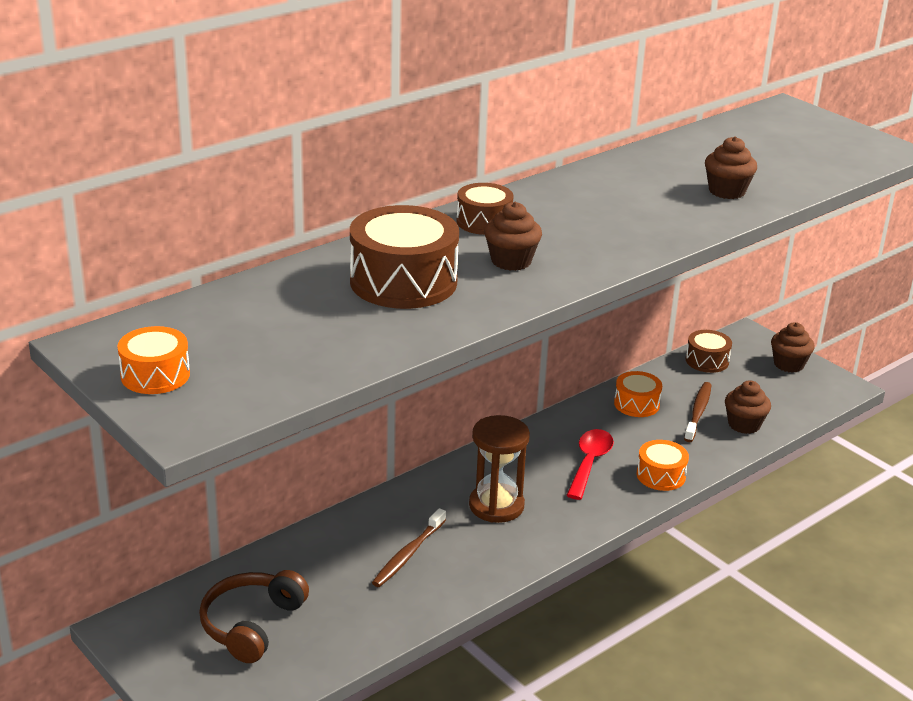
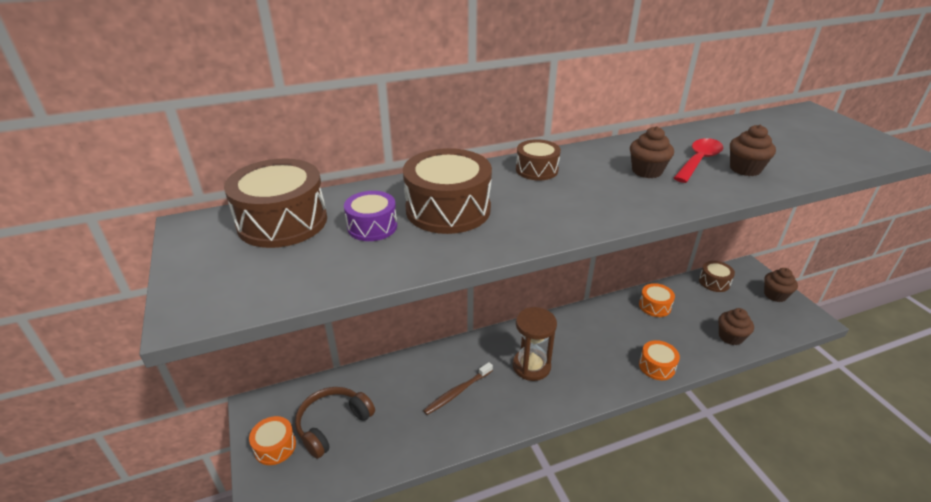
camera: 20 degrees right, 5 degrees up
orange drum [117,326,190,394] -> orange drum moved to [249,416,296,465]
brown cupcake [484,202,542,271] -> brown cupcake moved to [630,126,674,178]
red spoon [566,429,614,500] -> red spoon moved to [674,138,723,183]
brown toothbrush [684,382,711,442] -> none
none -> brown drum [224,158,327,248]
none -> purple drum [344,191,397,241]

